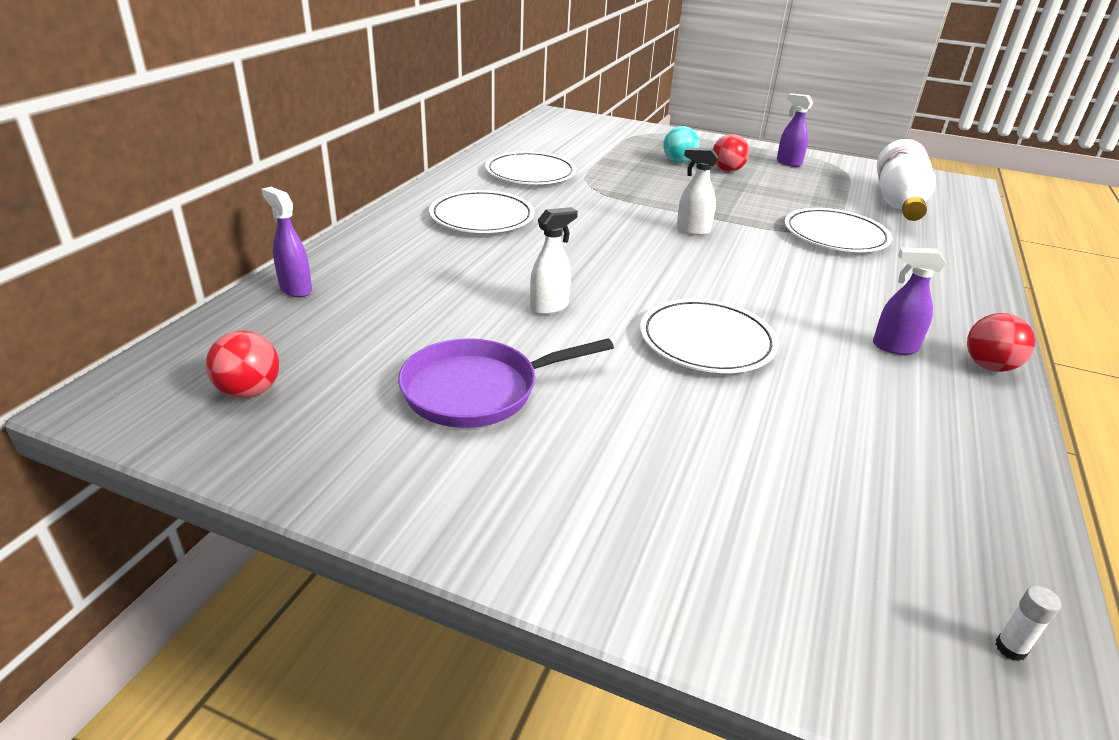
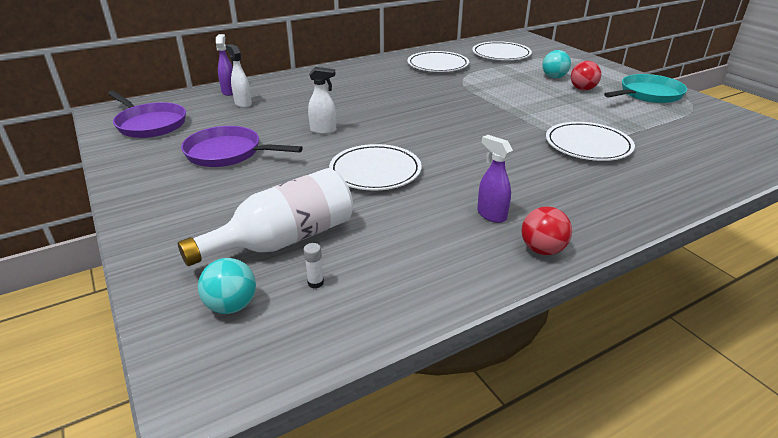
camera: 40 degrees right, 0 degrees up
red ball [206,331,279,398] -> purple pan [108,91,186,138]
white plate [429,190,535,233] -> white plate moved to [472,41,532,60]
white spray bottle [677,147,718,235] -> white spray bottle moved to [226,44,252,108]
purple spray bottle [777,93,813,167] -> turquoise pan [604,74,687,103]
white bottle [877,139,936,221] -> white bottle moved to [178,168,353,266]
white glue stick [995,586,1061,661] -> white glue stick moved to [304,243,324,289]
none -> turquoise ball [198,258,256,314]

